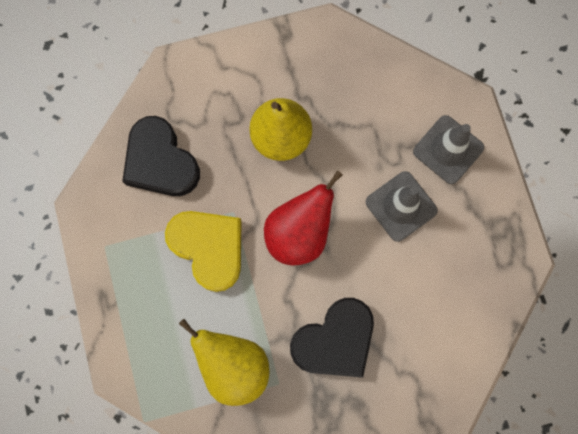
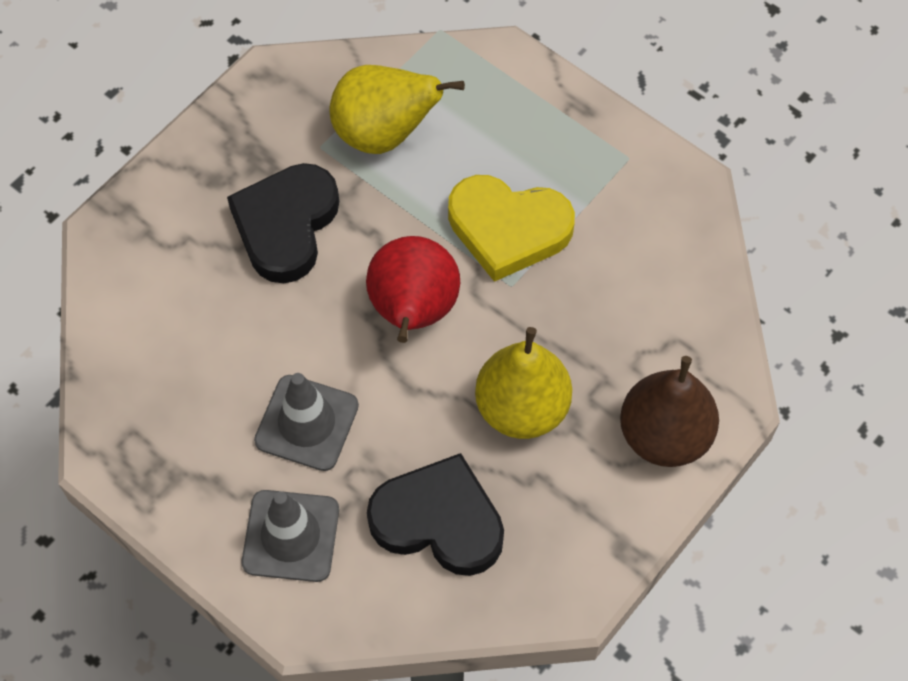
camera: 145 degrees right, 15 degrees down
black heart [122,116,200,196] -> black heart moved to [367,453,504,576]
none -> brown pear [620,356,719,467]

